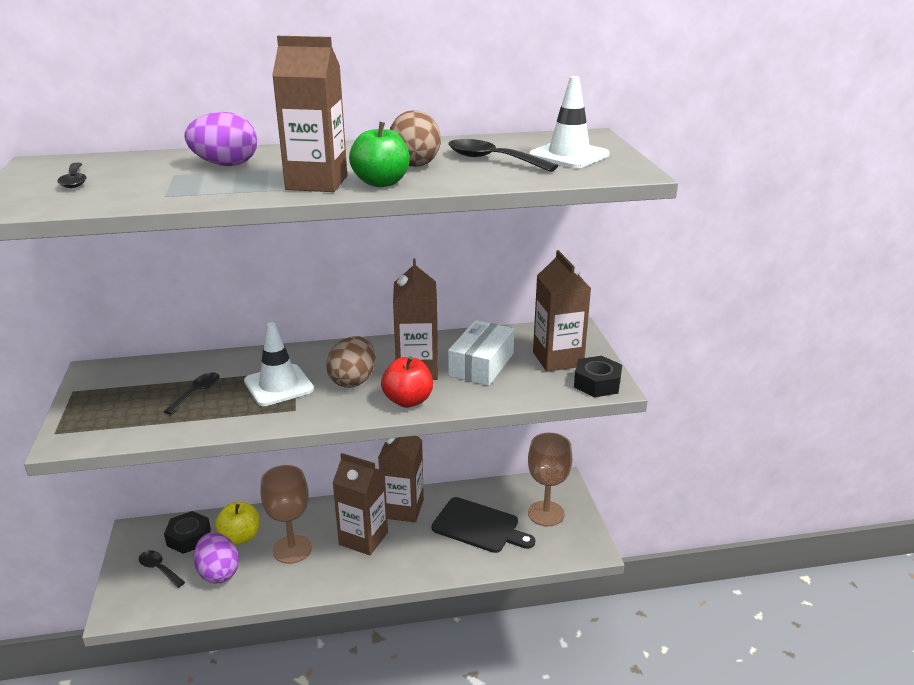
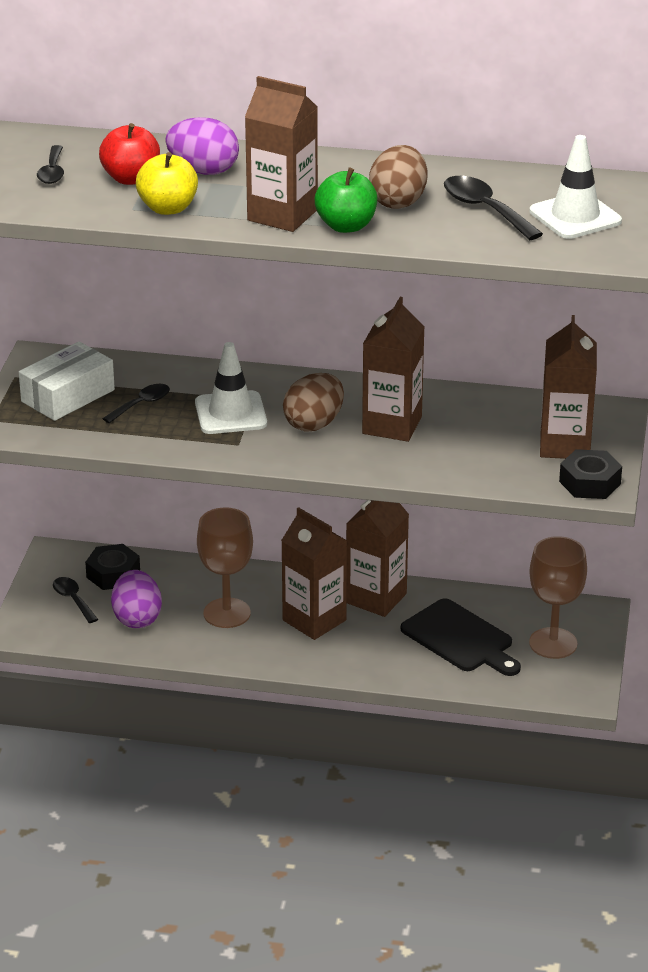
camera: 20 degrees right, 5 degrees up
yellow apple [215,502,260,545] -> yellow apple moved to [136,152,198,215]
red apple [381,356,433,408] -> red apple moved to [99,123,160,185]
white box [448,320,514,386] -> white box moved to [19,341,115,421]

